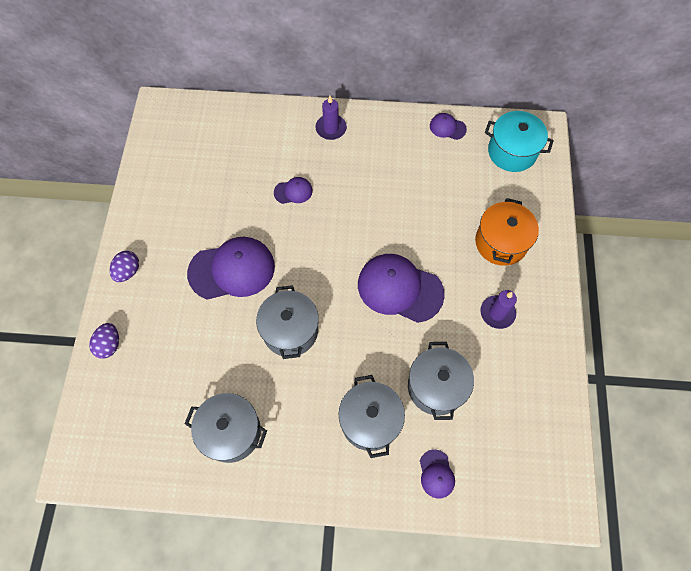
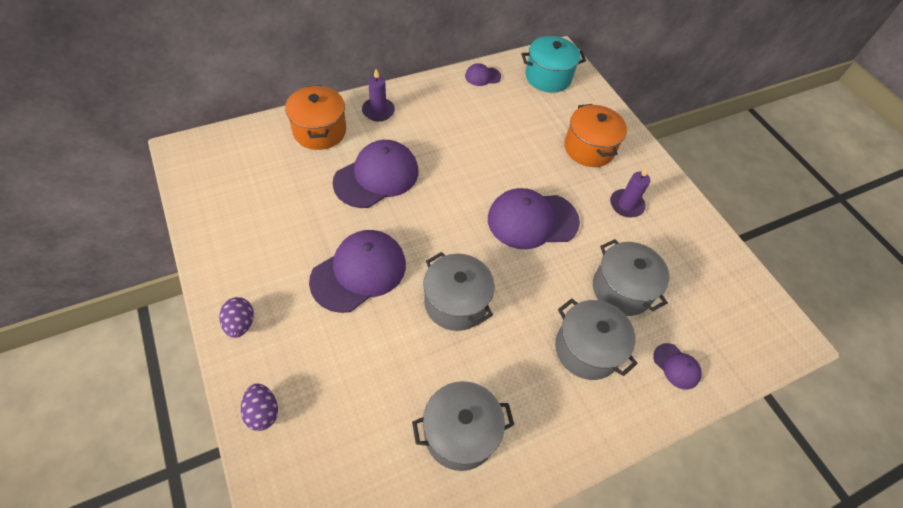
camera: 35 degrees left, 10 degrees down
purple cap [274,177,313,204] -> purple cap [333,140,418,208], size x2.11
none -> orange pot [285,85,346,150]

